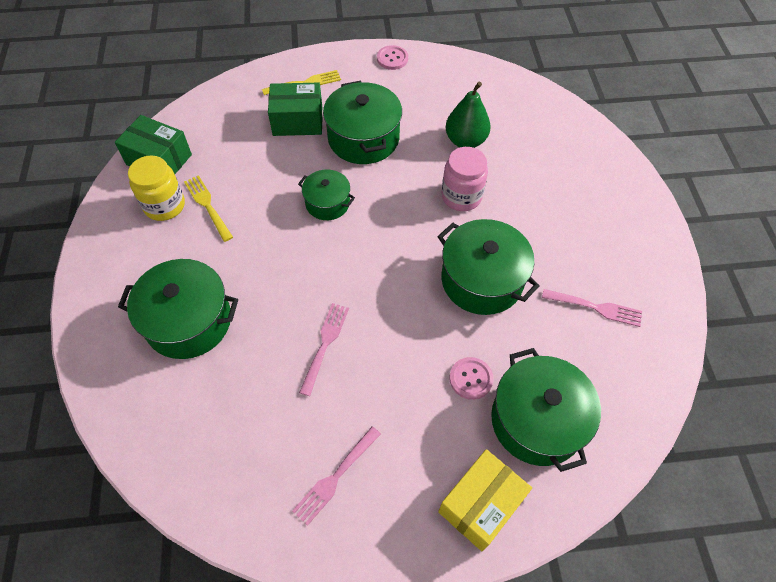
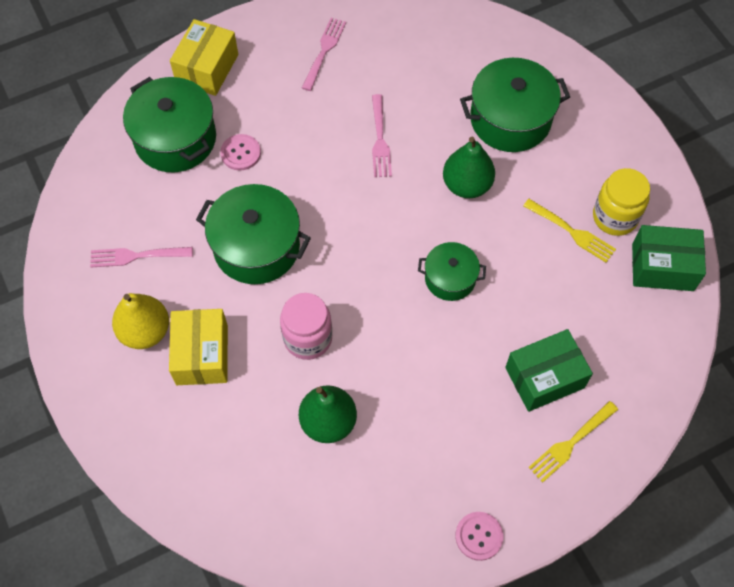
camera: 160 degrees right, 5 degrees up
green pot [323,81,402,164] -> none
none -> yellow pear [112,293,169,349]
none -> yellow box [169,309,228,385]
none -> green pear [443,137,495,198]

